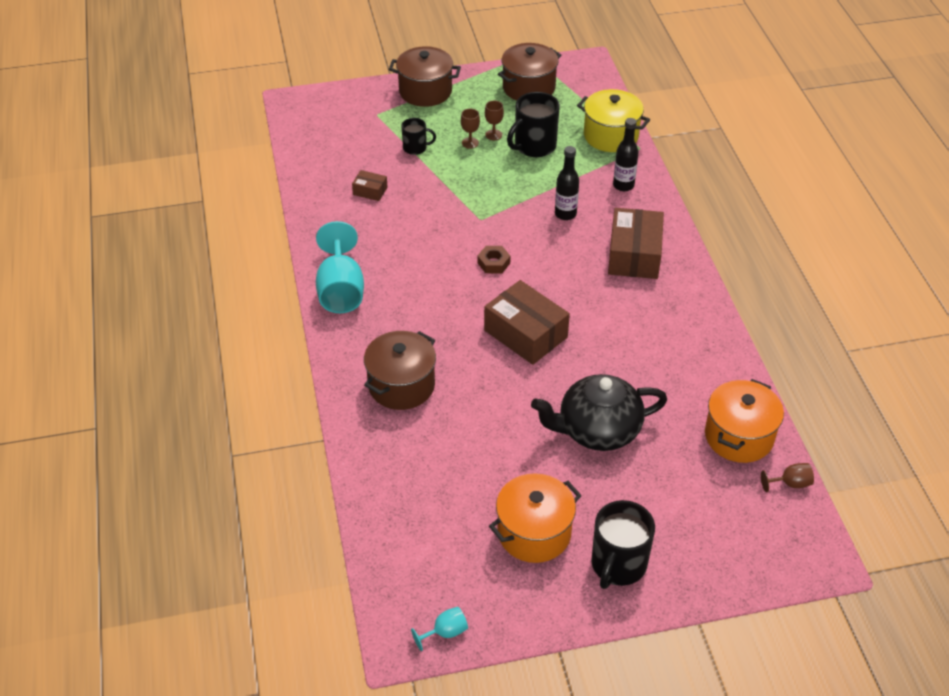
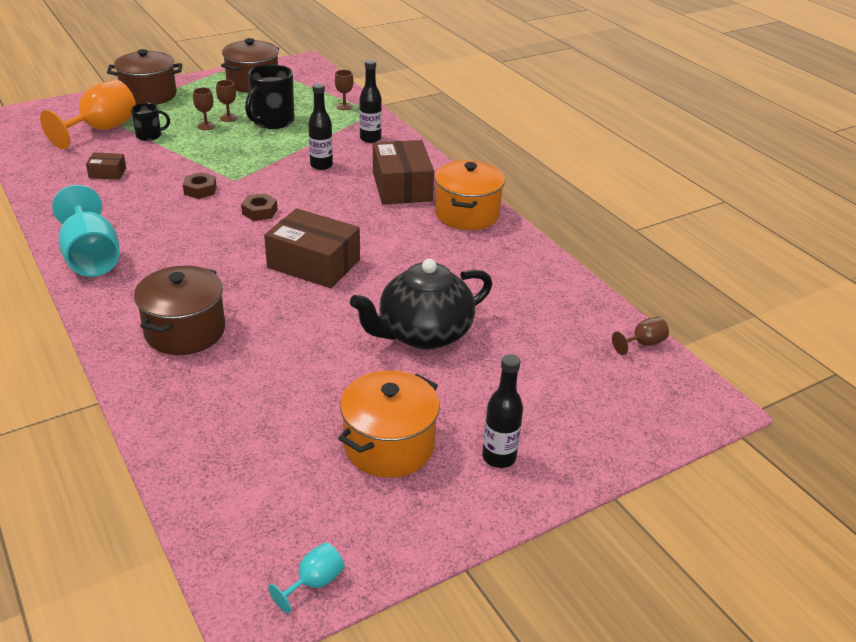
camera: 20 degrees left, 10 degrees down
yellow pot [577,89,650,152] -> brown goblet [335,70,353,110]
black mug [591,500,655,589] -> black bottle [482,354,523,468]
orange pot [705,379,784,463] -> orange pot moved to [434,160,505,230]
none -> orange goblet [40,80,136,149]
none -> brown nut [183,172,217,199]

